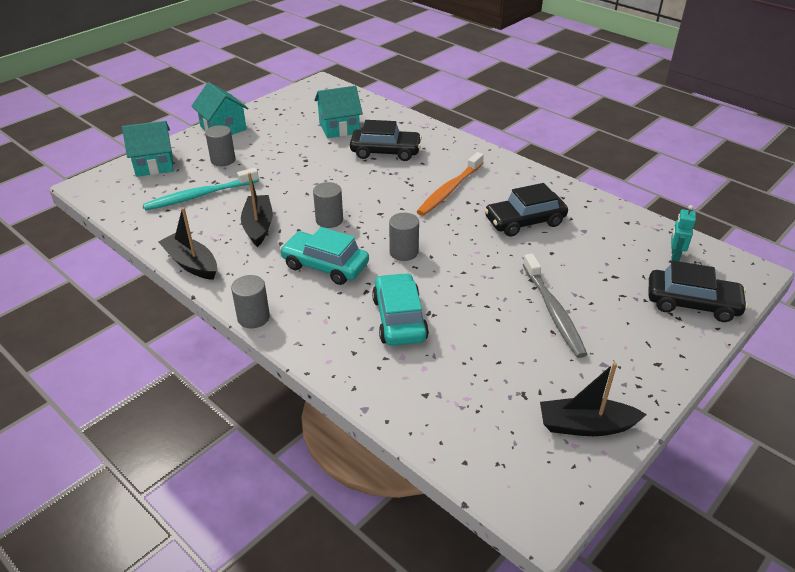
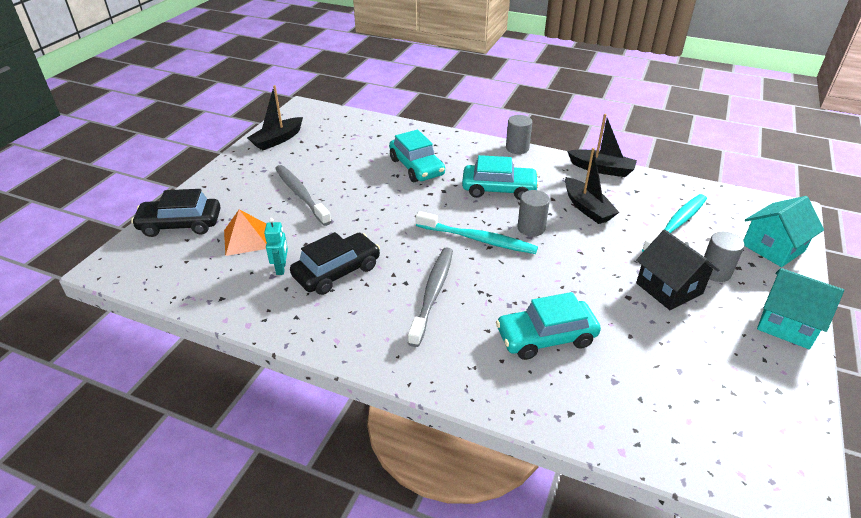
camera: 160 degrees right, 0 degrees up
turquoise house [314,86,363,138] -> none
black car [350,120,422,161] -> turquoise car [496,292,601,360]
grey cylinder [389,213,419,261] -> none
orange toothbrush [416,152,484,216] -> grey toothbrush [408,247,453,347]
black boat [540,362,647,436] -> black boat turned 150 degrees clockwise [247,85,303,150]
turquoise robot [671,205,696,261] -> turquoise robot moved to [264,218,288,275]
none -> orange pyramid [224,209,267,256]
none -> turquoise toothbrush [416,211,538,254]
none -> black house [636,230,719,310]

